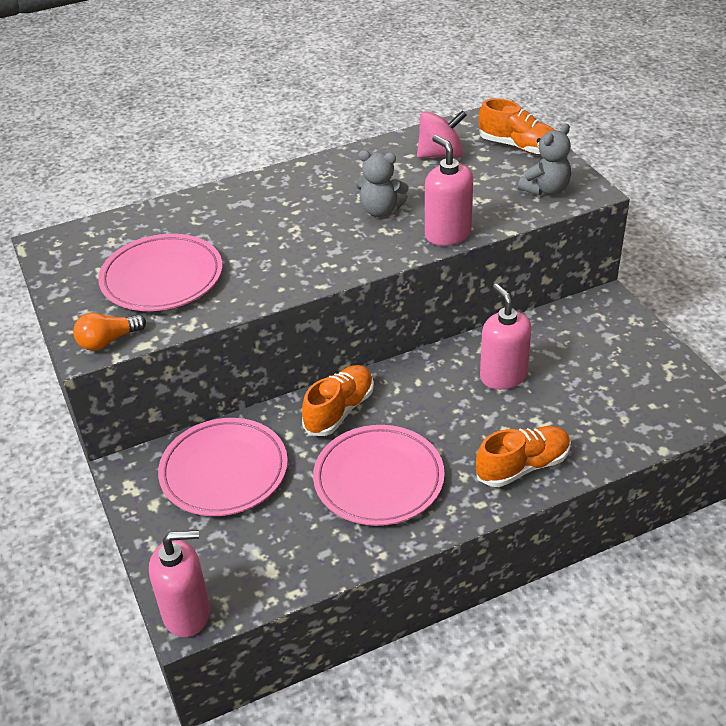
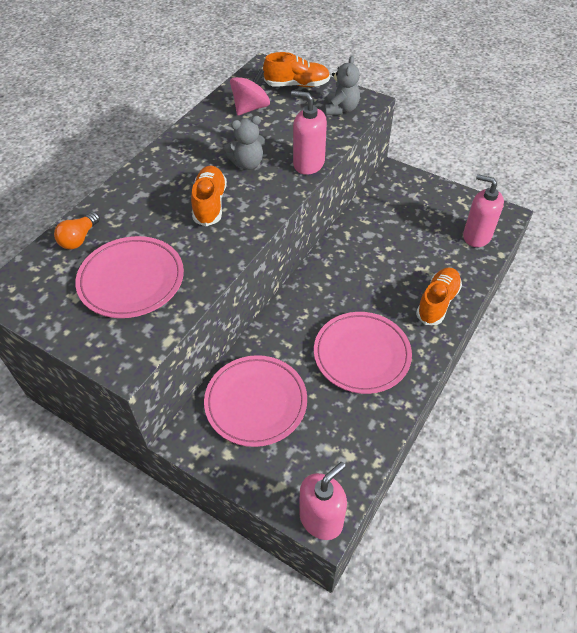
camera: 35 degrees left, 10 degrees up
orange light bulb [73,313,146,351] -> orange light bulb moved to [54,212,100,249]
orange shoe [302,365,374,436] -> orange shoe moved to [191,165,227,226]
pink soap dispenser [480,284,532,390] -> pink soap dispenser moved to [463,174,504,247]

